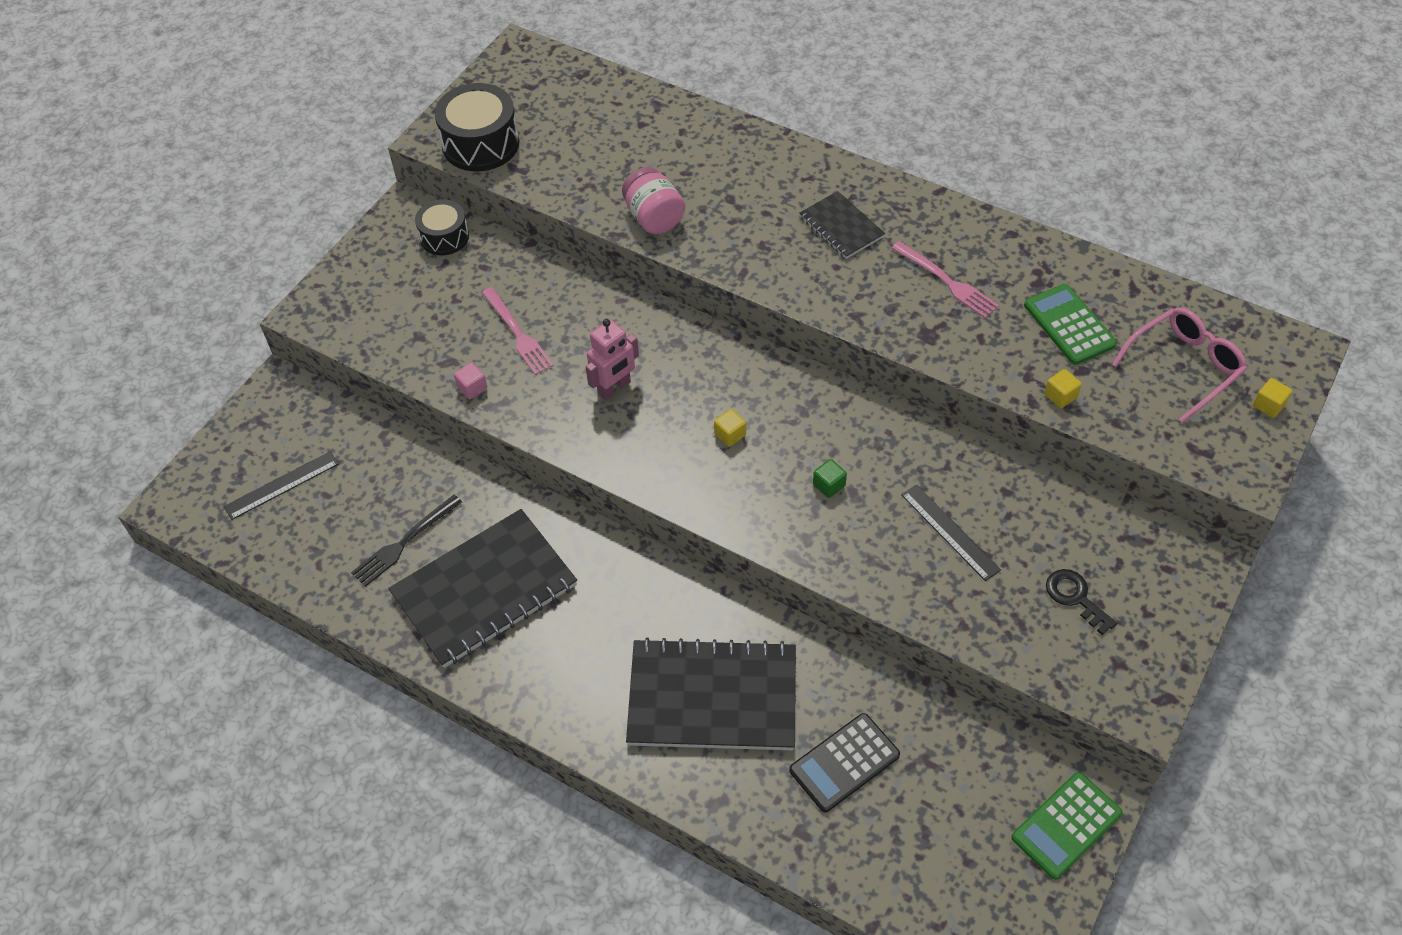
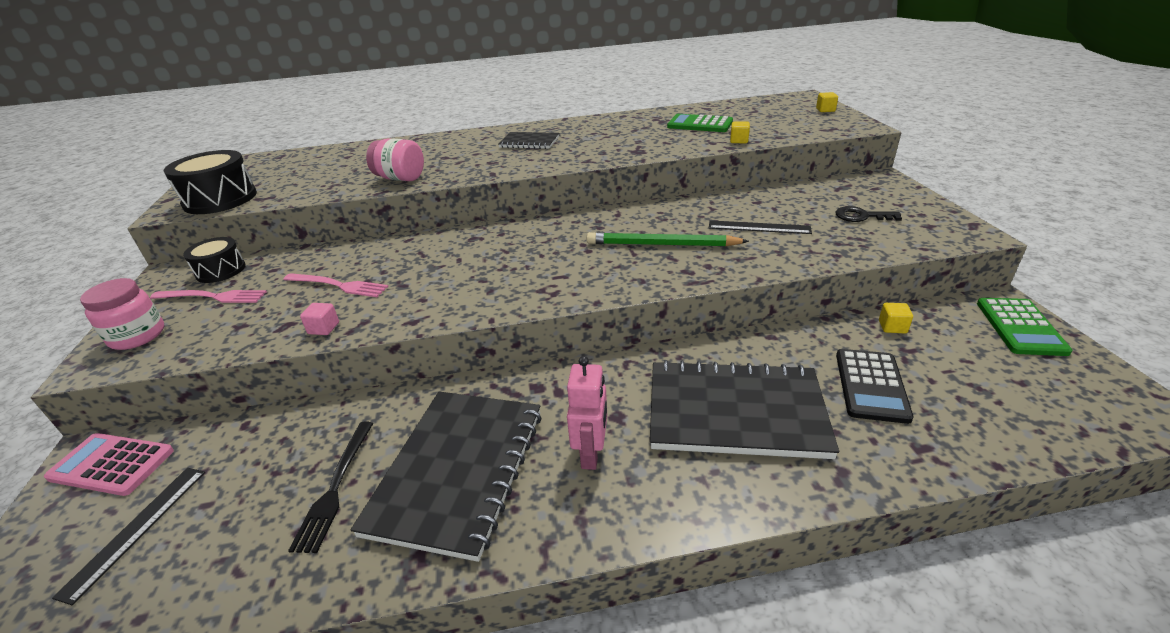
camera: 40 degrees left, 20 degrees down
pink robot [586,319,639,400] -> pink robot moved to [567,356,607,470]
black notebook [626,637,796,750] -> black notebook turned 45 degrees clockwise [650,360,839,459]
yellow cube [714,409,746,447] -> yellow cube moved to [879,303,913,333]
green cube [813,459,847,498] -> green pencil [587,232,749,247]
pink fork [892,241,999,318] -> pink fork moved to [150,290,267,303]
pink glasses [1112,308,1247,423] -> none
none -> pink calculator [44,433,174,496]
none -> pink jar [80,278,164,350]

